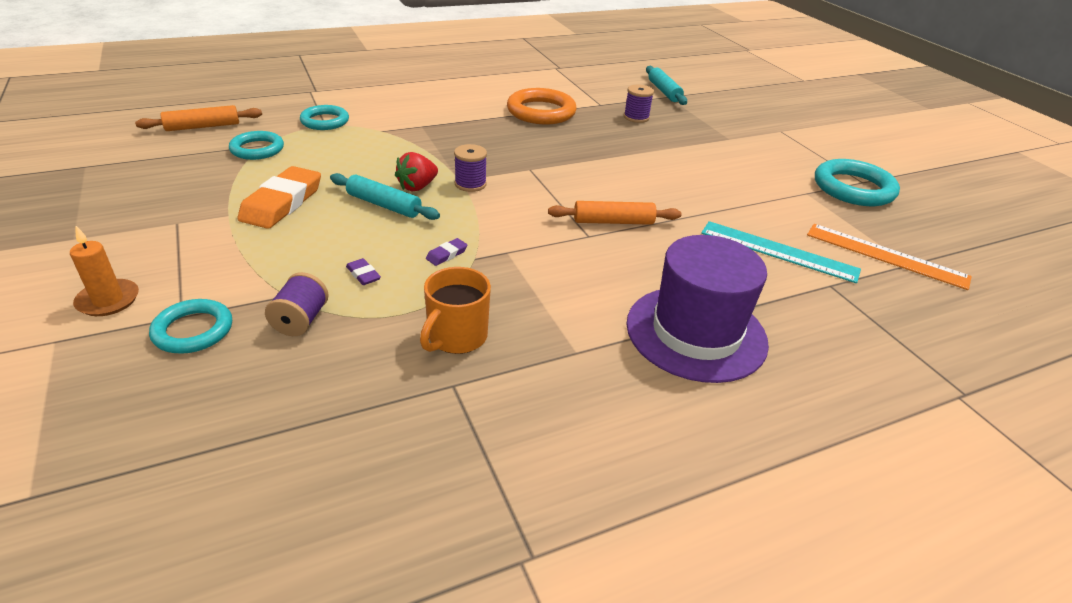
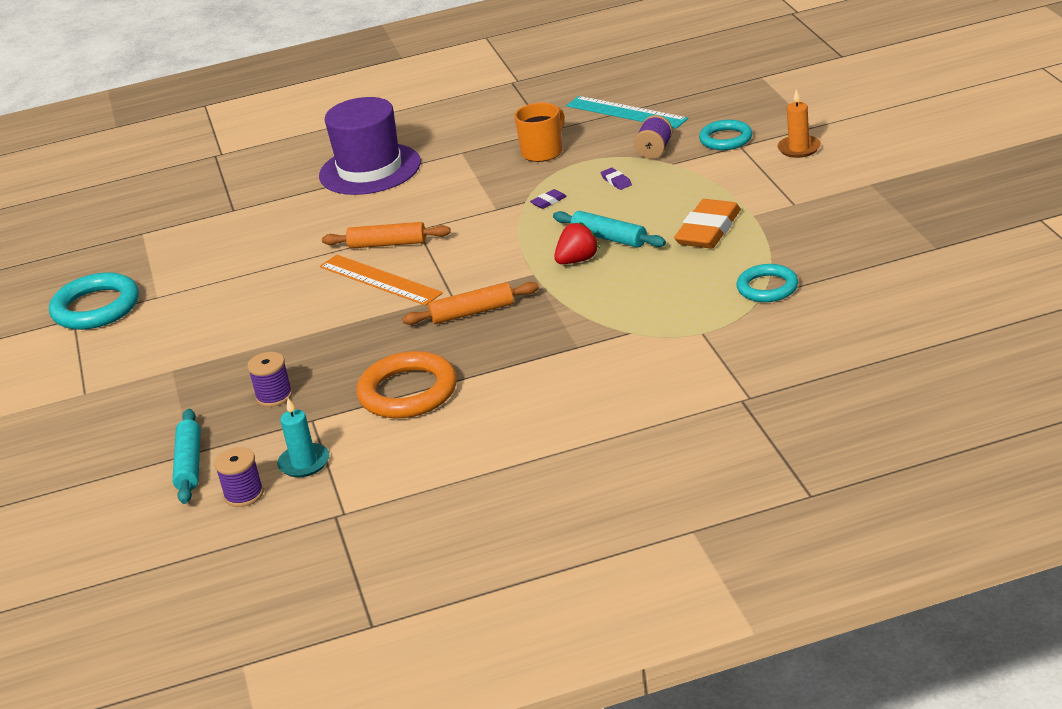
camera: 165 degrees left, 5 degrees down
orange rolling pin [135,105,262,131] -> orange rolling pin moved to [402,282,539,325]
turquoise ring [300,105,349,130] -> none
purple spool [454,144,487,192] -> purple spool moved to [214,447,264,507]
turquoise ruler [701,221,861,283] -> turquoise ruler moved to [566,96,688,129]
orange ruler [807,224,972,290] -> orange ruler moved to [320,255,443,306]
none -> turquoise candle [277,398,329,477]

